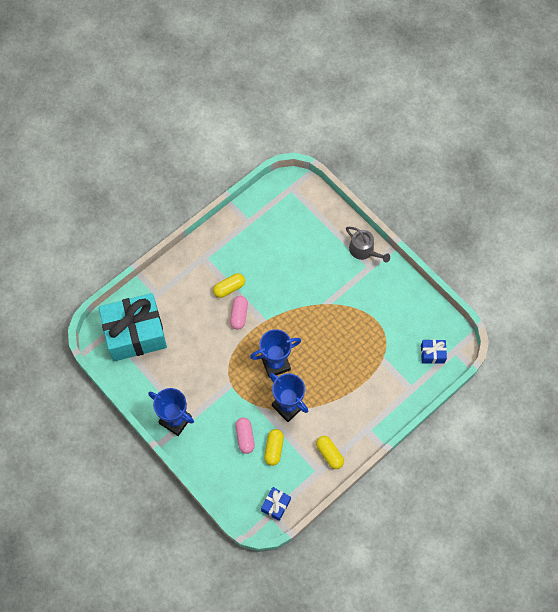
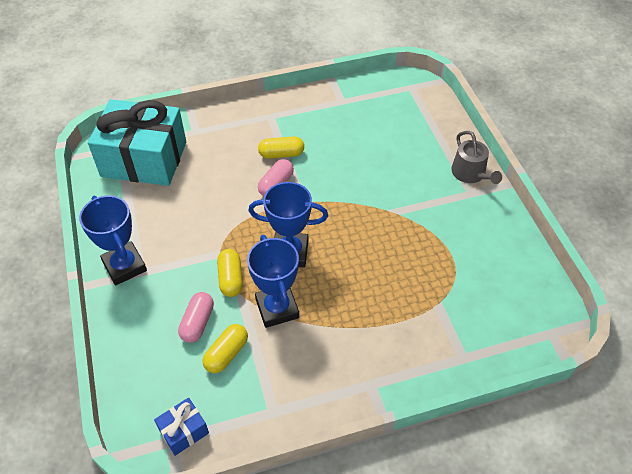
camera: 25 degrees right, 15 degrees down
yellow capsule [316,436,344,469] -> yellow capsule moved to [217,249,243,297]
blue gift [421,340,447,364] -> none

